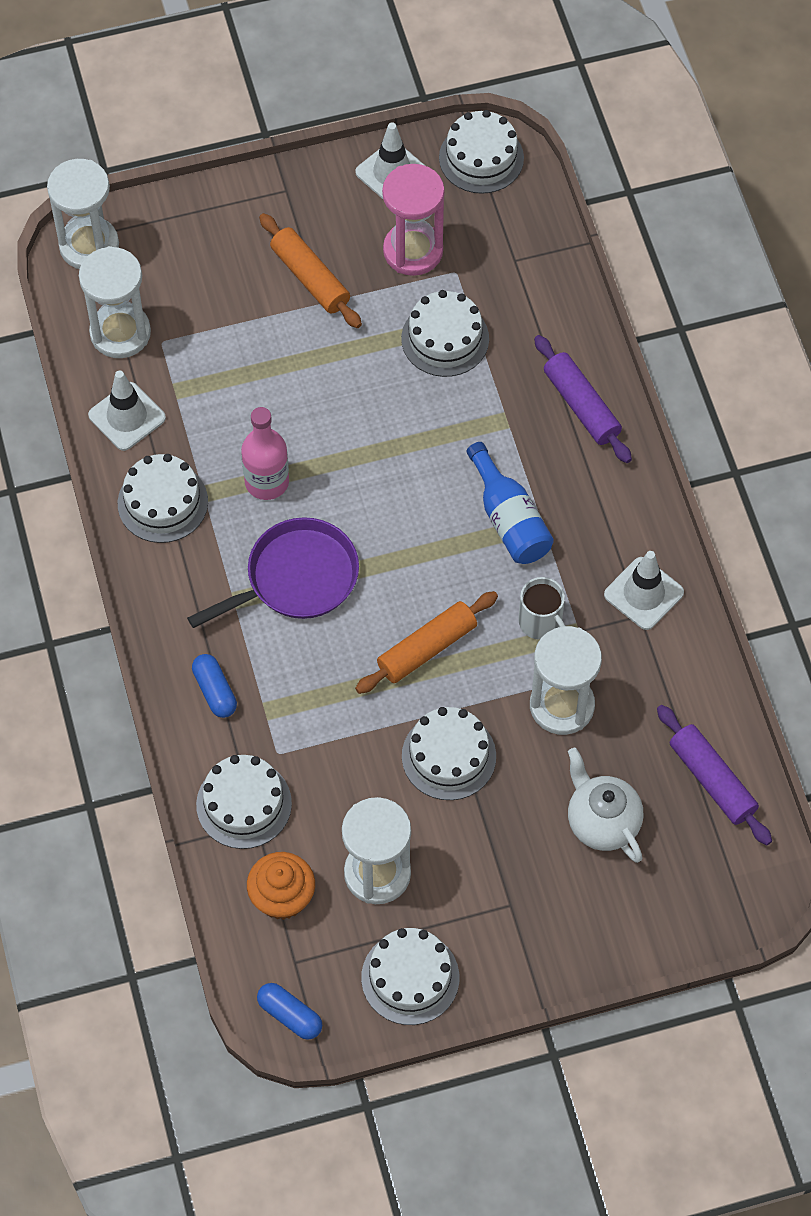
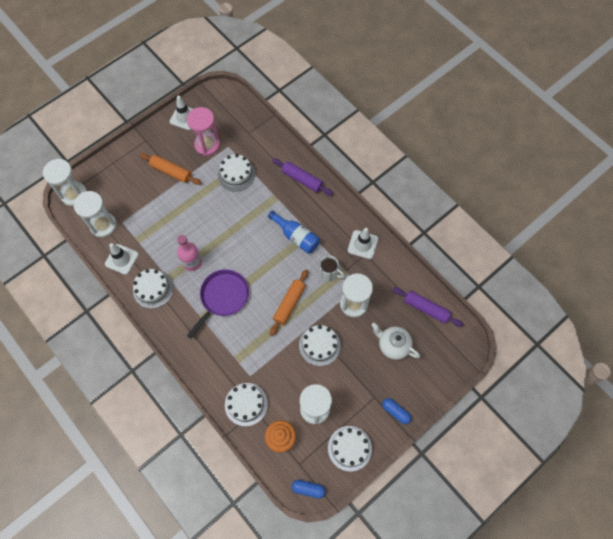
camera: 25 degrees left, 5 degrees up
blue capsule [192,654,237,718] -> blue capsule moved to [382,398,411,424]
white cake [439,110,524,194] -> none

